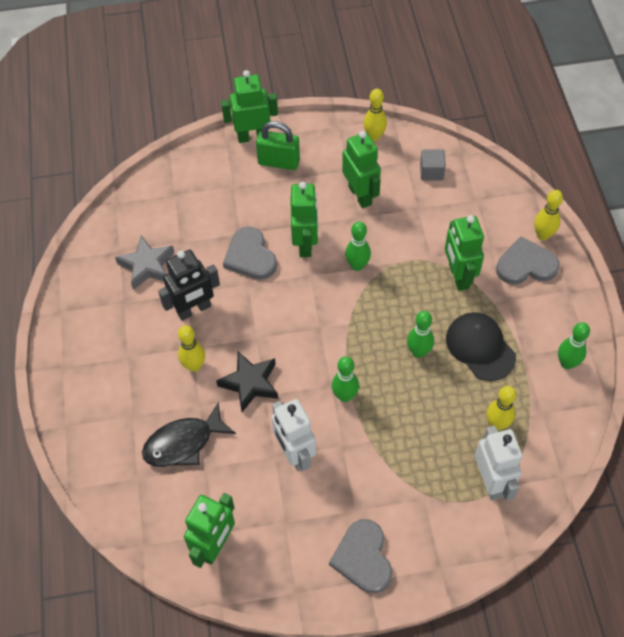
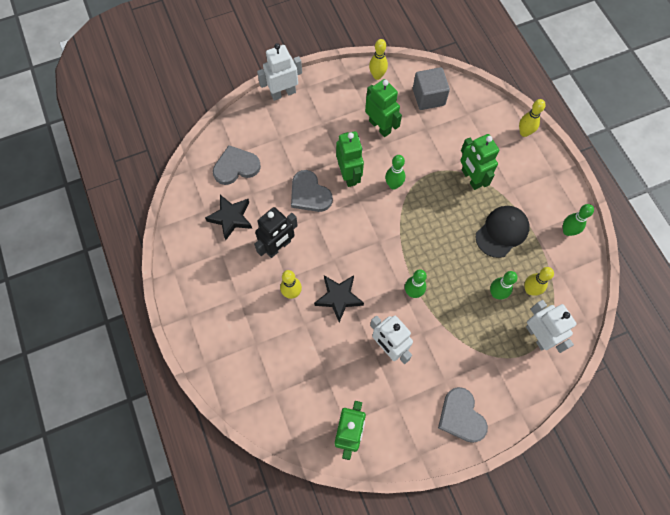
camera: 15 degrees left, 10 degrees up
grey star [115,235,175,290] -> black star [205,195,252,240]
black fish [142,402,236,467] -> none
green robot [221,70,278,143] -> white robot [257,43,302,101]
green padlock [256,121,300,170] -> none
green bowling pin [407,311,434,358] -> green bowling pin moved to [490,271,518,300]
grey cube [420,149,446,181] -> grey cube [413,67,450,110], size x1.56
black cap [446,312,516,381] -> black cap turned 90 degrees clockwise [476,206,530,258]
grey heart [496,236,560,285] -> grey heart moved to [213,145,261,185]

